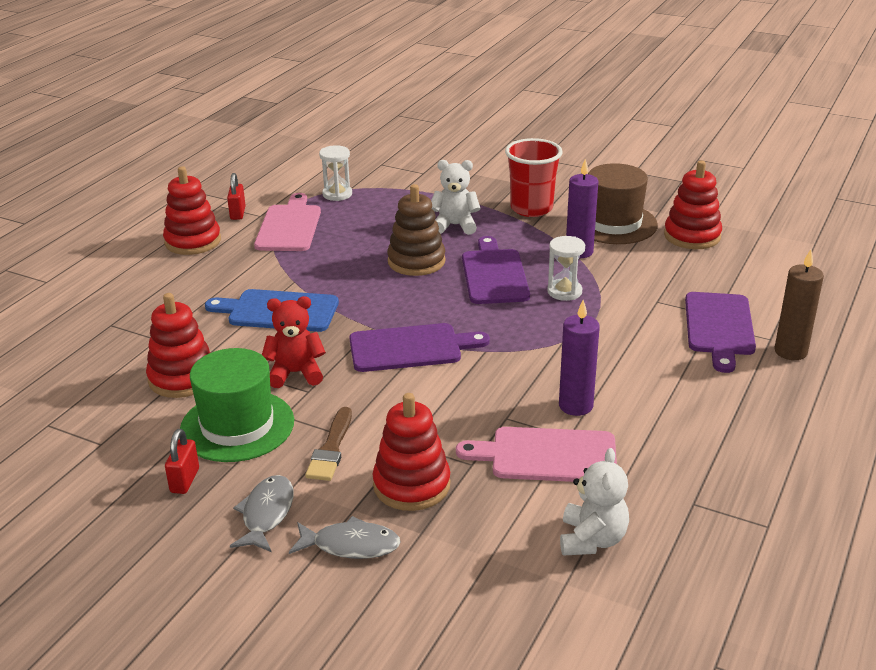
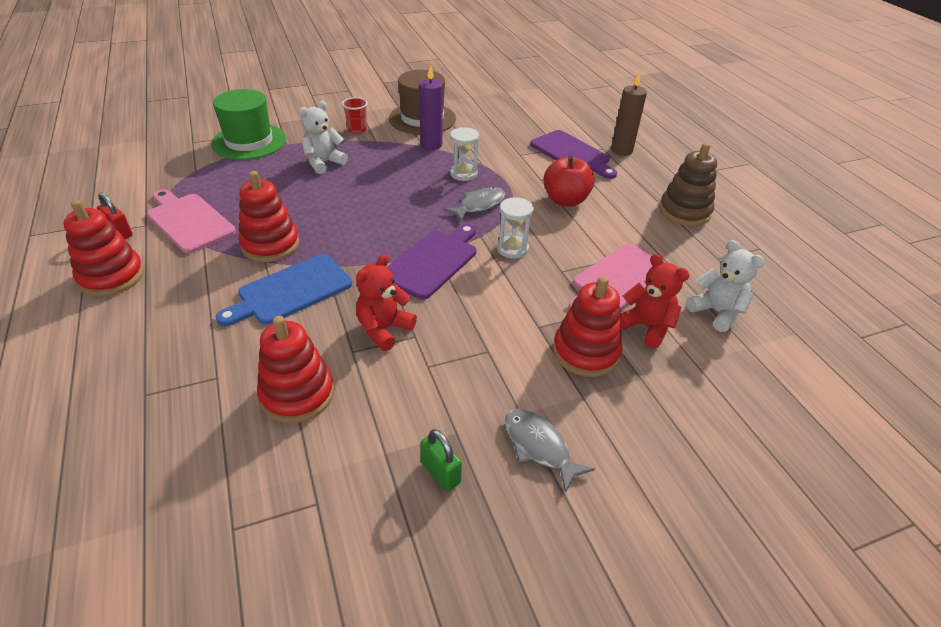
camera: 50 degrees left, 10 degrees up
red padlock [165,429,199,494] -> green padlock [421,429,462,491]
green hat [180,348,294,462] -> green hat moved to [211,89,286,160]
grey fish [289,516,401,559] -> grey fish moved to [444,187,505,222]
brown brush [305,407,352,481] -> none
white hourglass [319,145,352,201] -> white hourglass moved to [497,197,534,258]
brown stacking toy [387,184,446,276] -> brown stacking toy moved to [659,143,717,226]
purple cutting board [462,236,530,304] -> none
red cup [505,138,563,217] -> red cup [342,97,368,134], size x0.54
purple candle [559,300,600,416] -> none
red stacking toy [664,160,722,249] -> red stacking toy moved to [238,171,299,262]
none -> red apple [543,155,595,207]
none -> red teddy bear [620,254,690,349]

